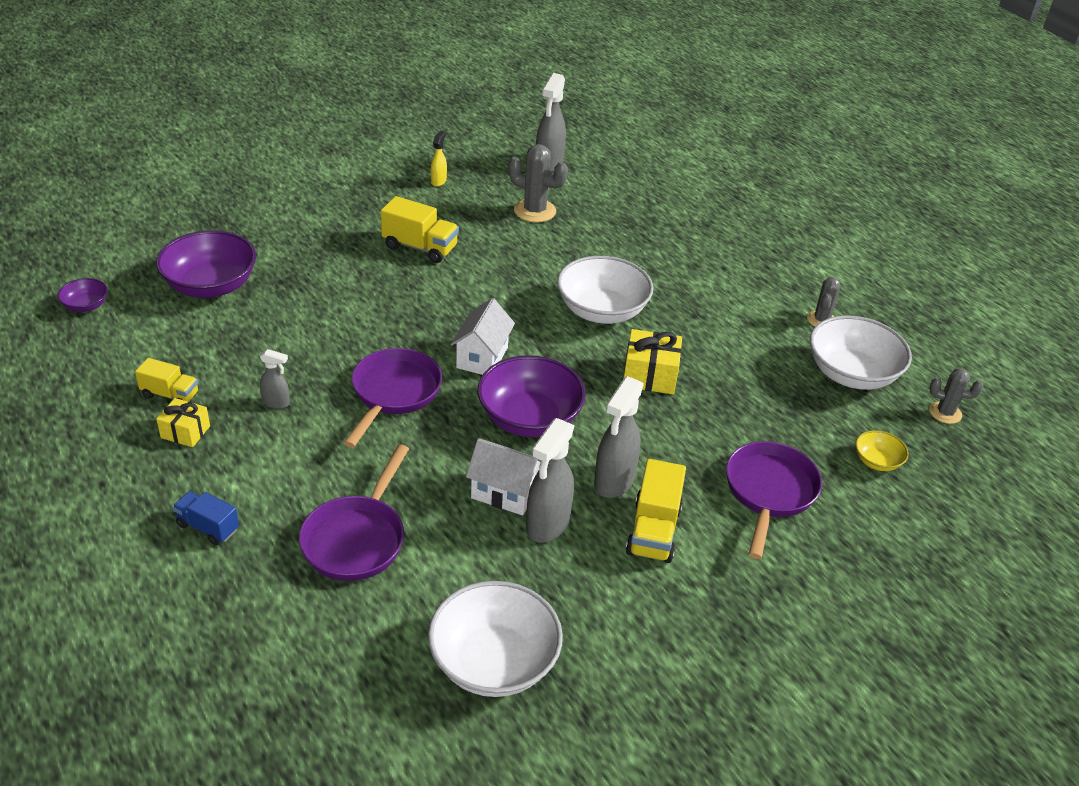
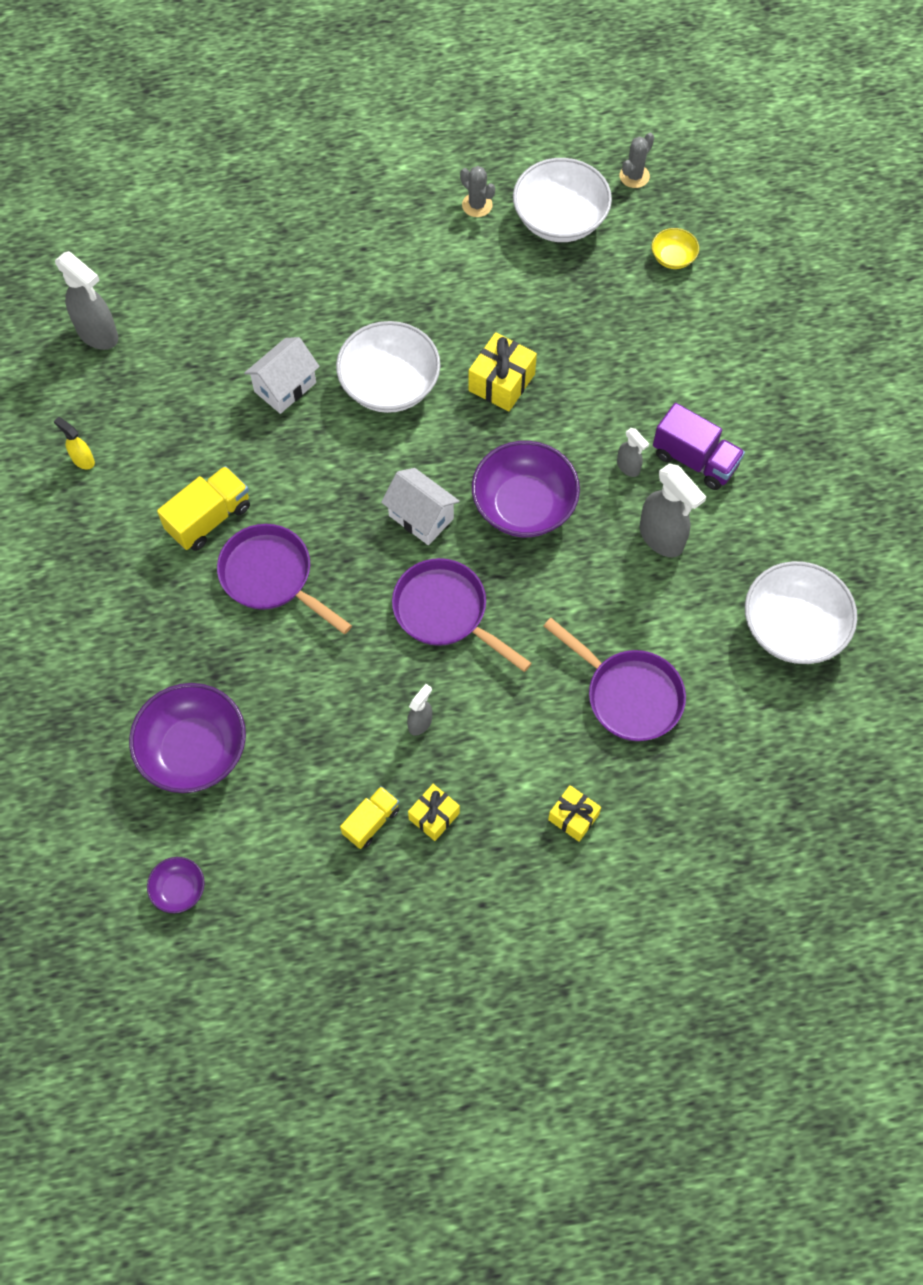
camera: 65 degrees left, 25 degrees up
blue truck [172,491,239,545] -> yellow gift [548,785,601,842]
white house [466,438,541,515] -> white house moved to [244,337,320,414]
grey cactus [508,144,568,223] -> none
grey spray bottle [594,376,644,498] -> grey spray bottle [617,428,649,477], size x0.53
yellow truck [626,459,686,563] -> purple truck [653,403,745,490]
purple pan [726,441,822,559] -> purple pan moved to [217,524,352,634]

